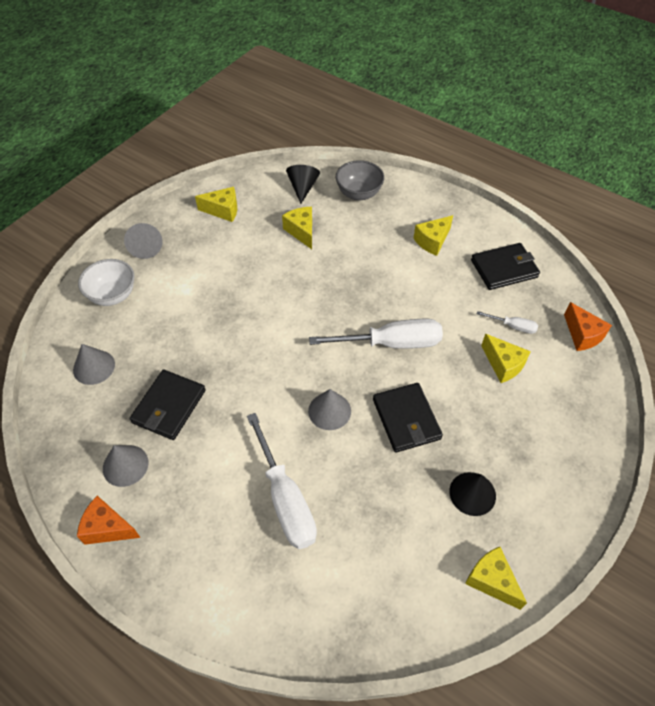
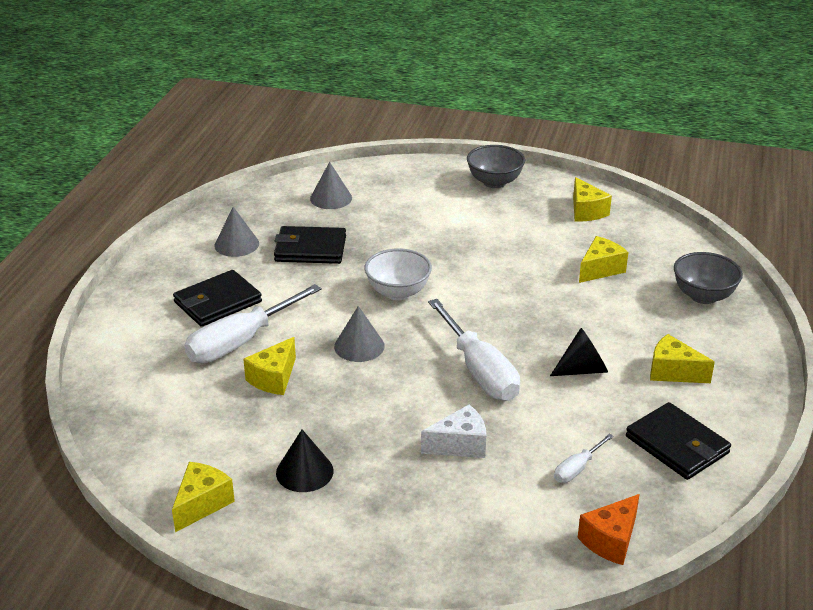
camera: 70 degrees right, 20 degrees down
orange cheese [77,496,140,545] -> none
white bowl [78,259,135,306] -> white bowl moved to [365,248,432,300]
grey cone [124,223,163,259] -> grey bowl [467,145,525,188]
black cone [286,165,320,204] -> black cone moved to [550,328,608,376]
black wallet [373,383,443,453] -> black wallet moved to [173,270,262,327]
white screwdriver [477,311,538,334] -> white screwdriver turned 45 degrees clockwise [554,434,614,483]
yellow cheese [481,334,531,383] -> yellow cheese moved to [243,337,296,395]
none -> white cheese [421,404,486,458]

